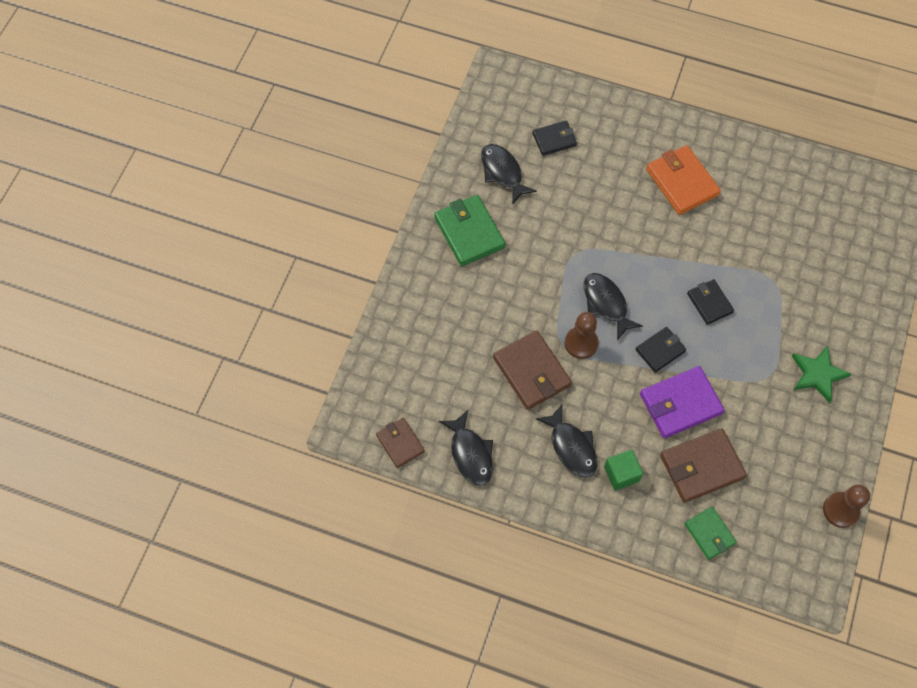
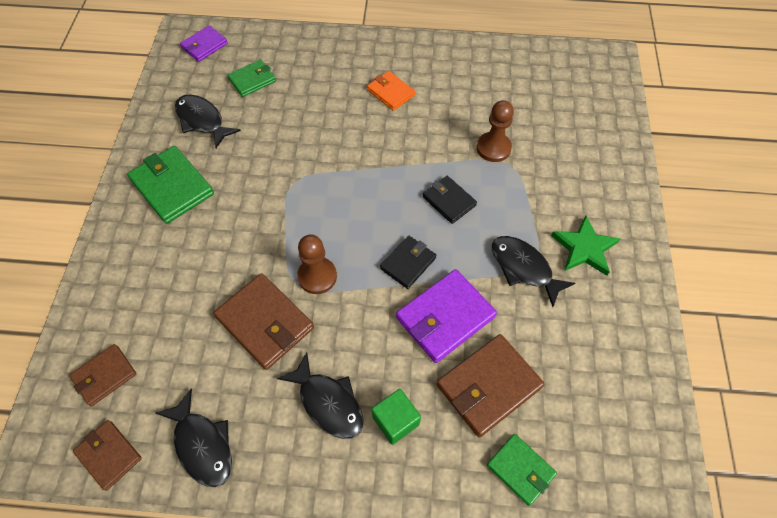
camera: 15 degrees left, 5 degrees down
black wallet [533,121,577,156] -> green wallet [228,60,276,97]
black fish [584,273,643,340] -> black fish moved to [492,236,575,307]
orange wallet [646,145,721,215] -> orange wallet [367,71,415,111], size x0.61
brown pawn [823,485,870,528] -> brown pawn moved to [477,100,514,162]
none -> brown wallet [70,344,136,406]
none -> purple wallet [180,25,228,62]

